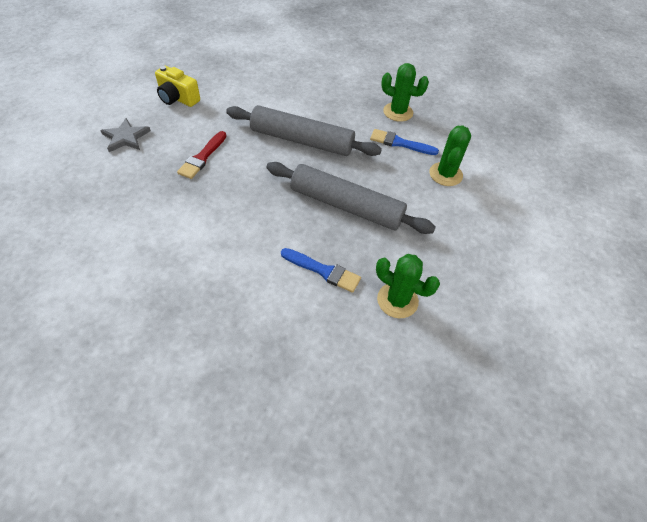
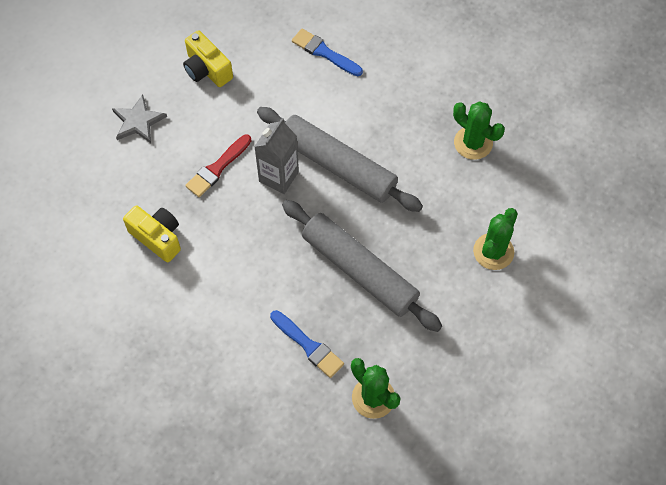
camera: 20 degrees right, 10 degrees up
blue brush [370,129,439,155] -> blue brush moved to [292,29,363,76]
none -> yellow camera [123,205,181,262]
none -> grey carton [254,118,299,194]

